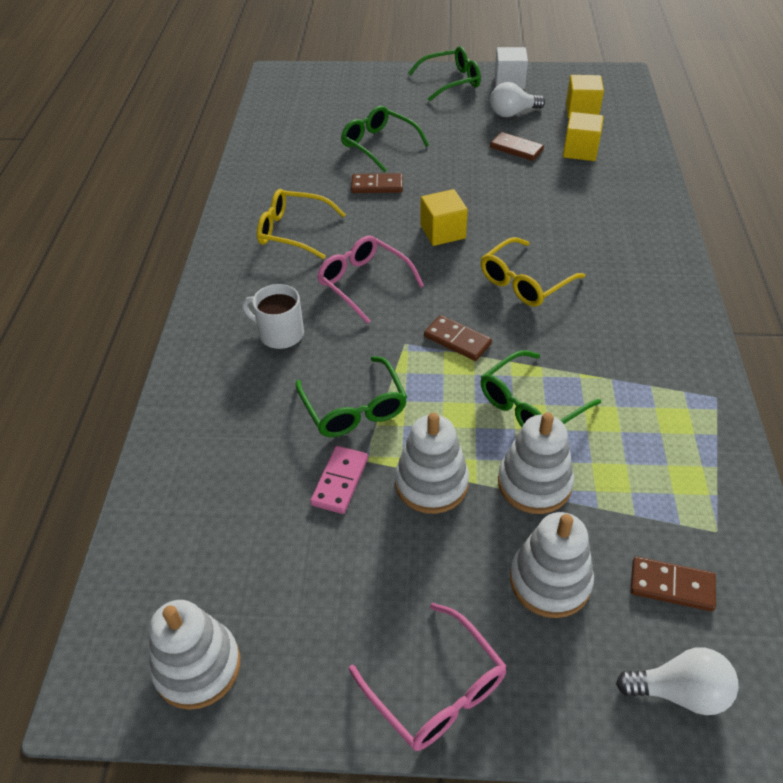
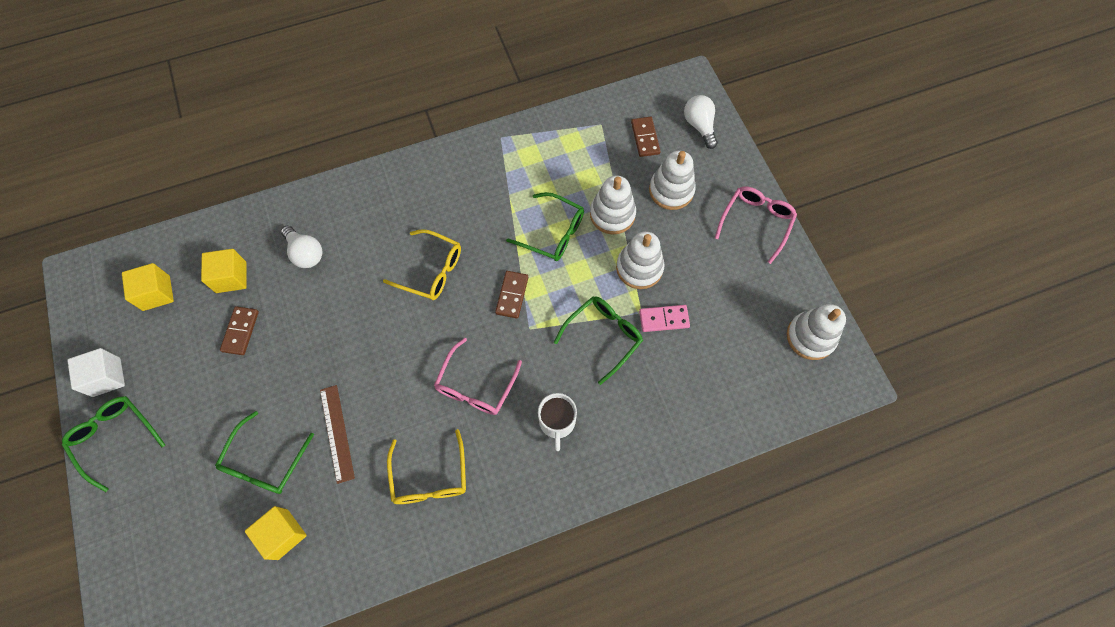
camera: 115 degrees left, 20 degrees up
brown domino [351,173,403,193] -> brown ruler [320,385,355,484]
yellow cube [420,189,468,246] -> yellow cube moved to [245,506,307,560]
white light bulb [490,82,545,117] -> white light bulb moved to [281,226,323,268]

